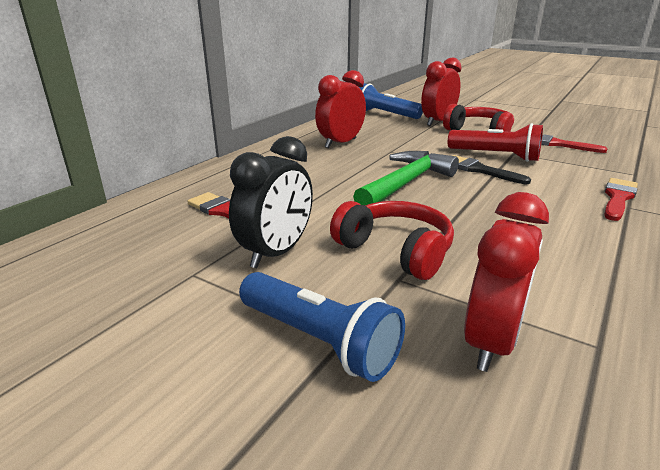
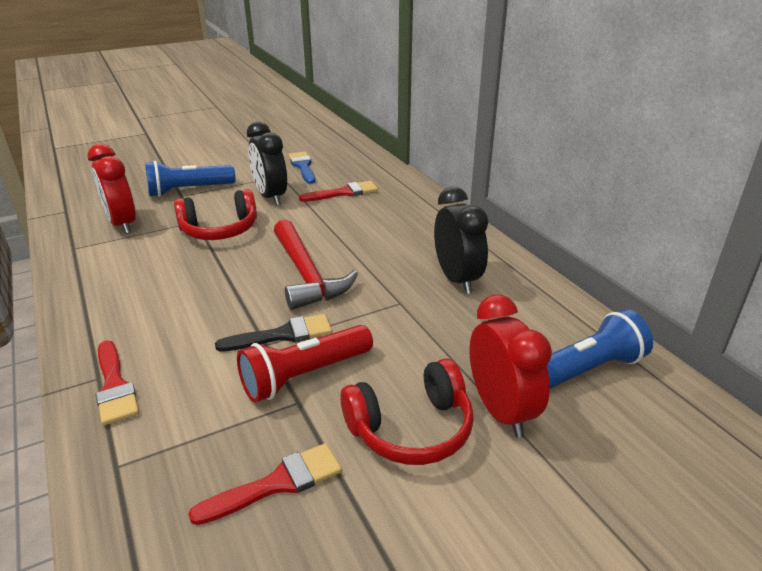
camera: 120 degrees right, 5 degrees up
red clock [315,70,366,148] -> black clock [434,187,489,294]
green hammer [353,151,459,205] -> red hammer [274,219,358,310]
none -> blue brush [288,152,316,184]

